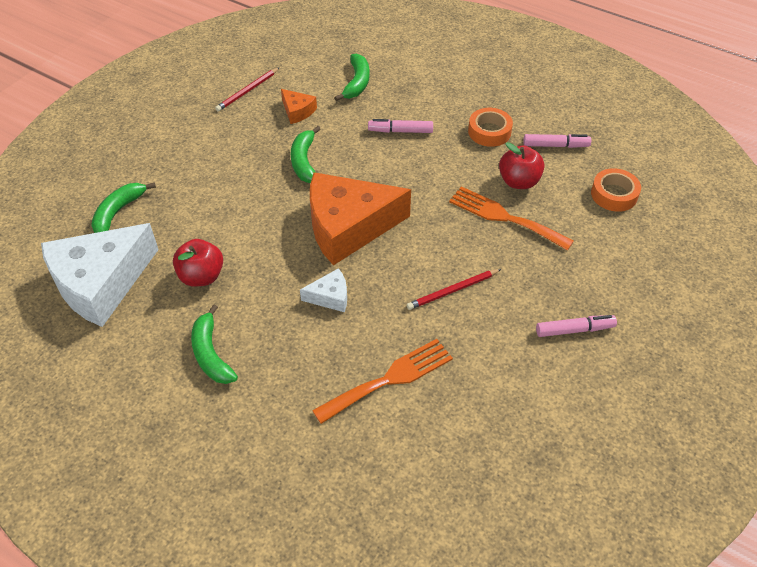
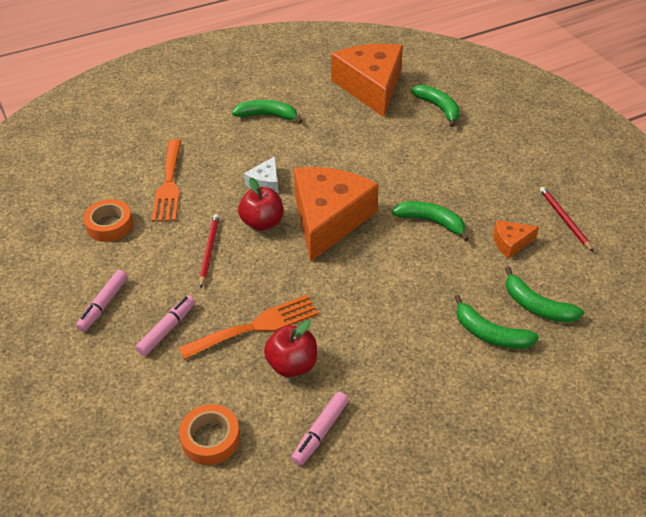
camera: 120 degrees right, 5 degrees down
white cheese [41,223,159,327] -> orange cheese [331,44,403,117]
red apple [173,239,223,287] -> red apple moved to [238,177,283,231]
pink marker [368,119,433,133] -> pink marker moved to [135,295,195,356]
orange tape [468,108,513,147] -> orange tape moved to [83,199,133,242]
none -> green banana [454,295,539,349]

